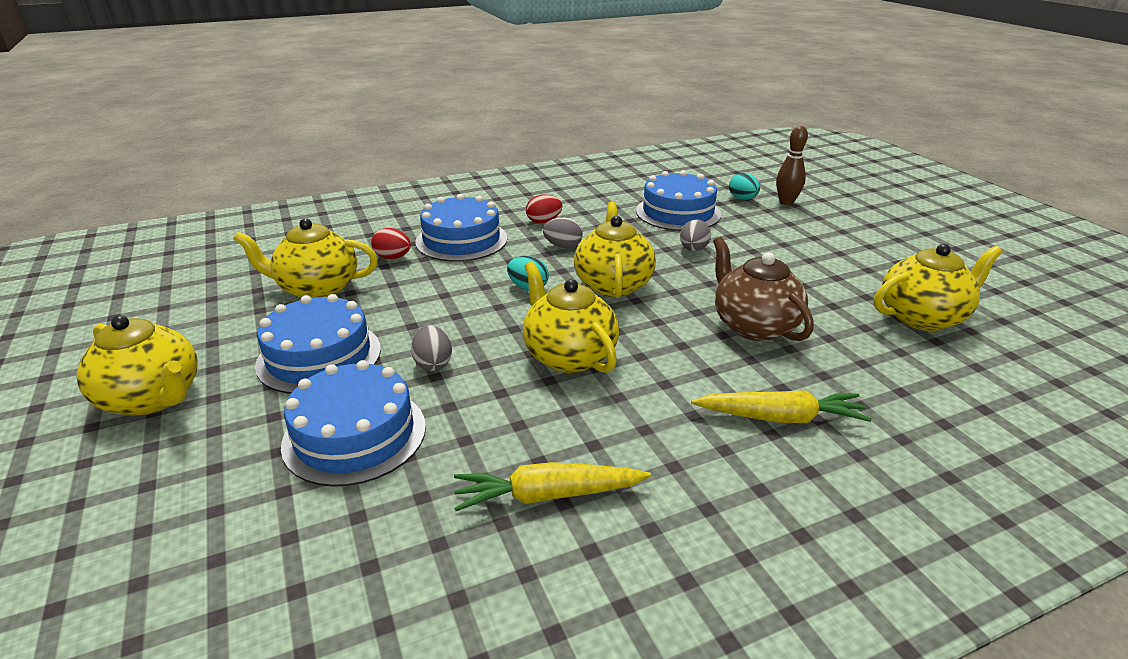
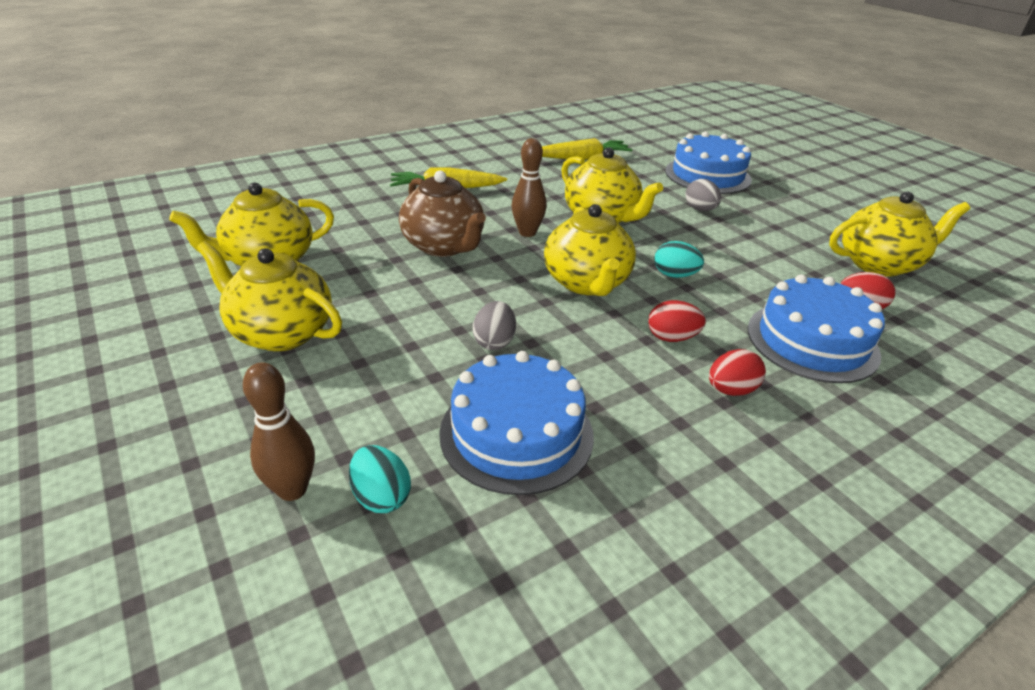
camera: 170 degrees right, 5 degrees up
yellow teapot [77,315,198,416] -> yellow teapot moved to [197,241,342,351]
blue cake [255,294,381,394] -> none
grey egg [543,218,583,248] -> red egg [648,300,706,342]
none -> brown bowling pin [512,138,547,237]

